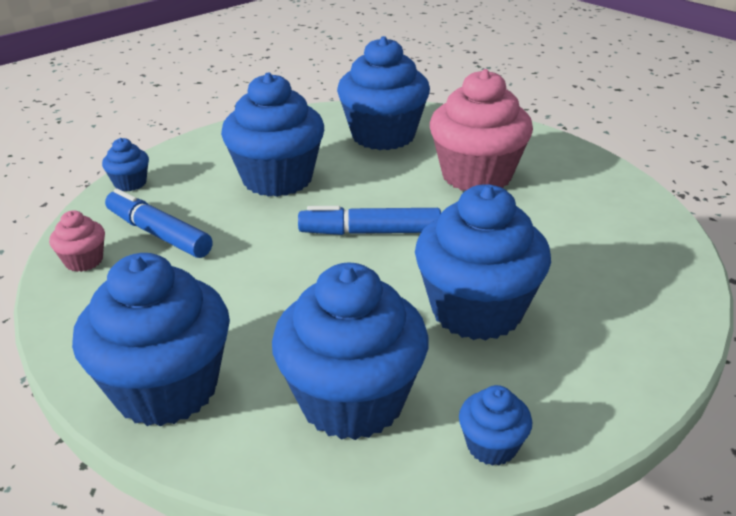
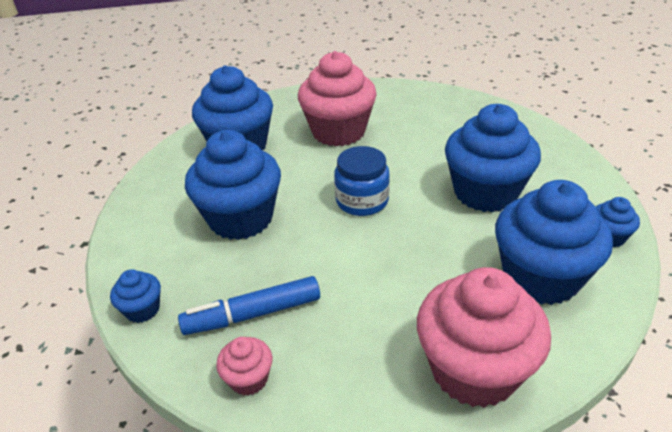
camera: 55 degrees left, 5 degrees up
blue cupcake [72,253,230,427] -> pink cupcake [417,267,551,408]
blue marker [298,206,441,235] -> blue jar [334,146,390,216]

